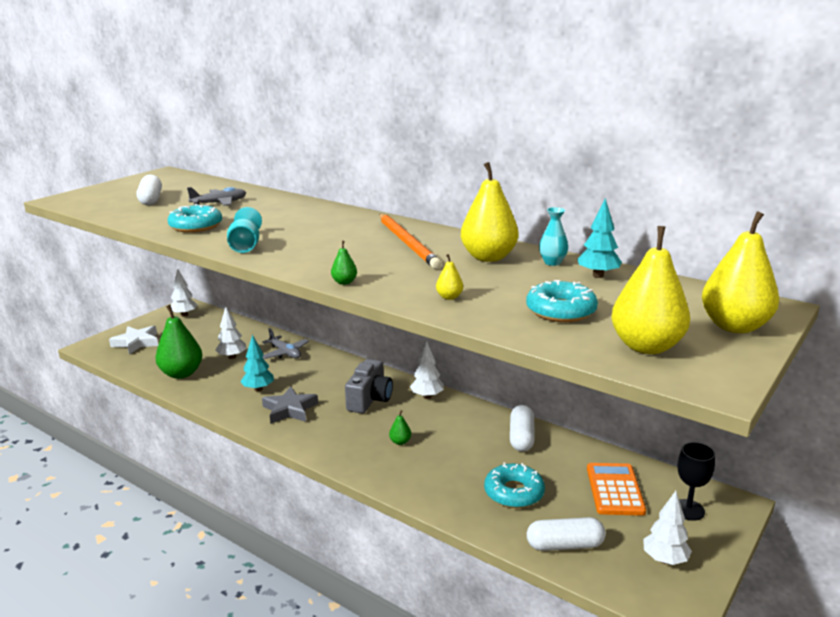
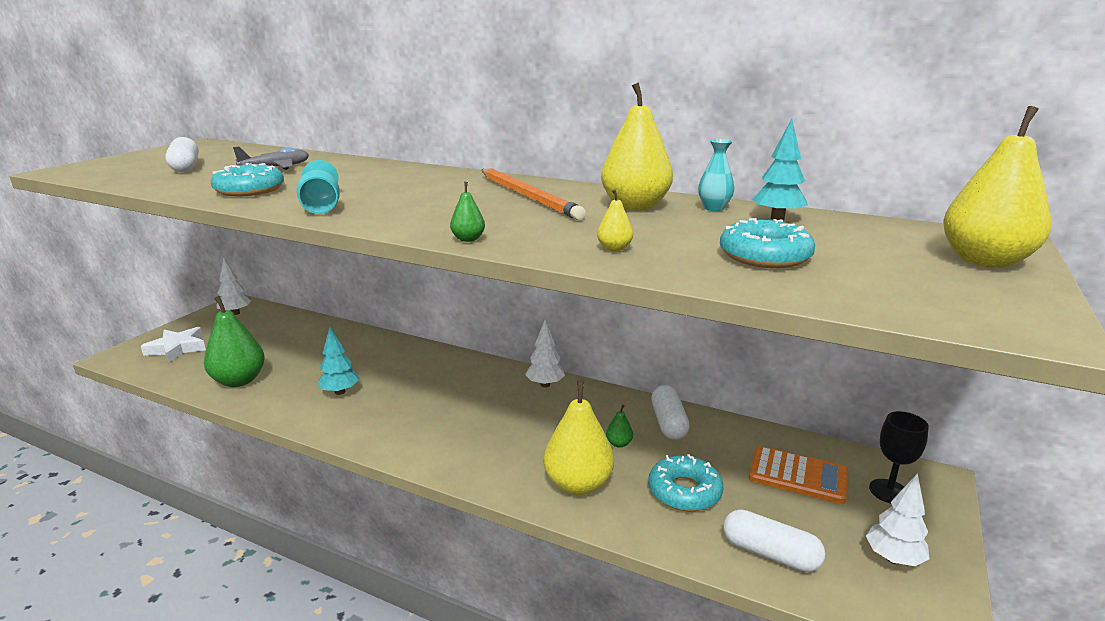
camera: 10 degrees left, 0 degrees up
white tree [215,307,247,359] -> none
grey plane [262,328,309,359] -> none
grey star [262,386,318,424] -> none
grey camera [345,359,393,413] -> none
green pear [389,410,411,445] -> green pear moved to [606,405,633,448]
white capsule [527,517,606,551] -> white capsule turned 45 degrees clockwise [723,509,825,572]
orange calculator [587,463,646,516] -> orange calculator turned 120 degrees clockwise [749,446,848,504]
yellow pear [612,226,690,354] -> yellow pear moved to [544,381,614,495]

